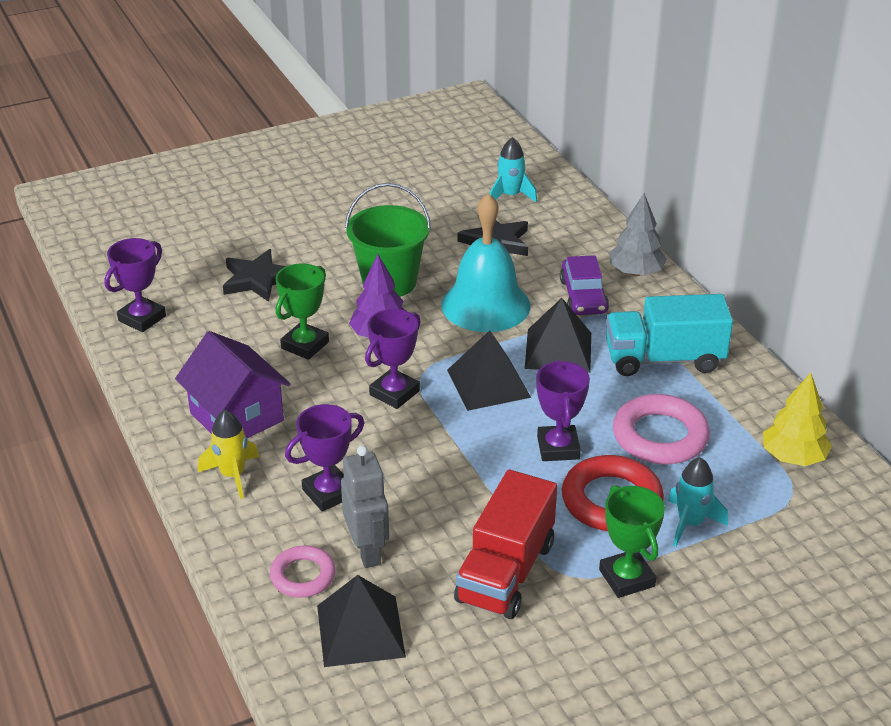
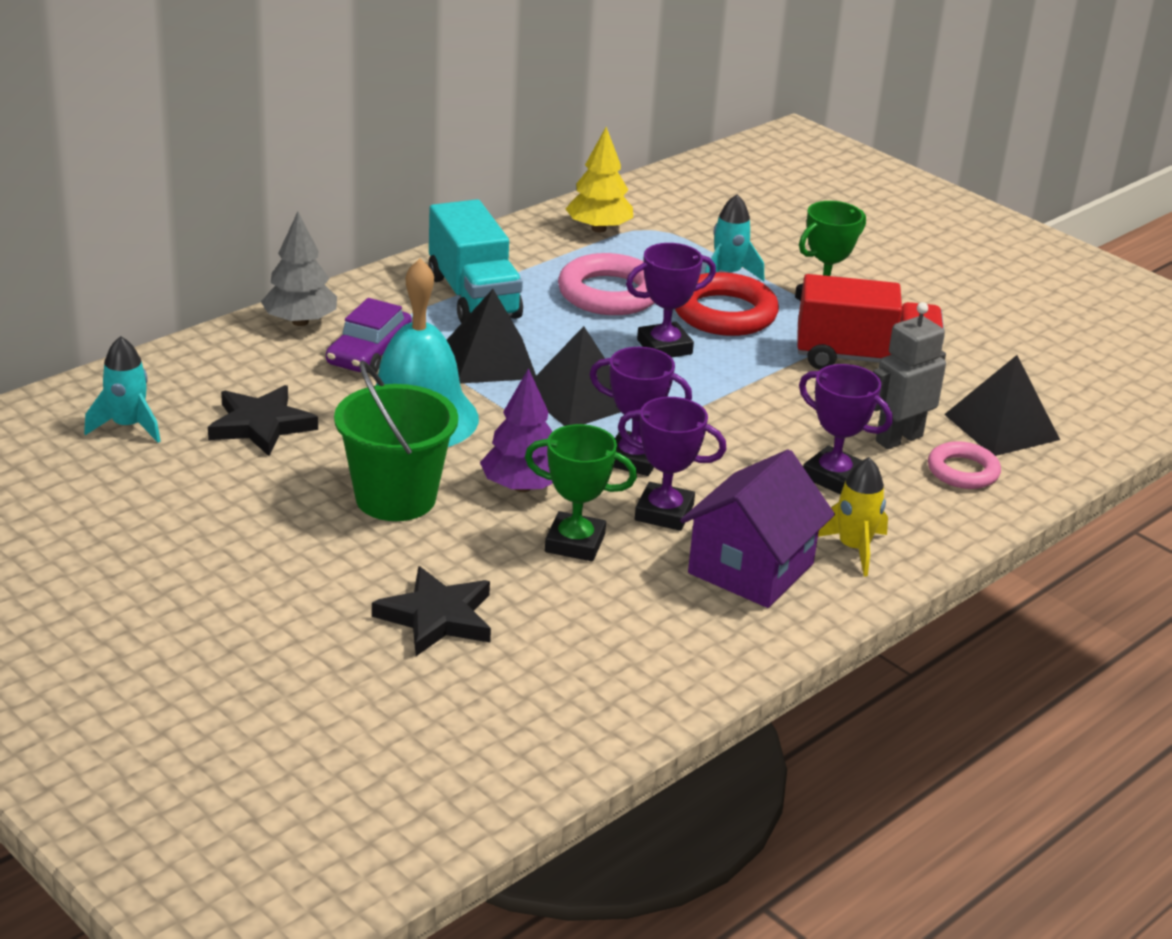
camera: 110 degrees left, 5 degrees down
purple trophy [105,238,166,332] -> purple trophy moved to [618,397,727,531]
purple car [560,255,609,315] -> purple car turned 135 degrees clockwise [326,298,412,373]

